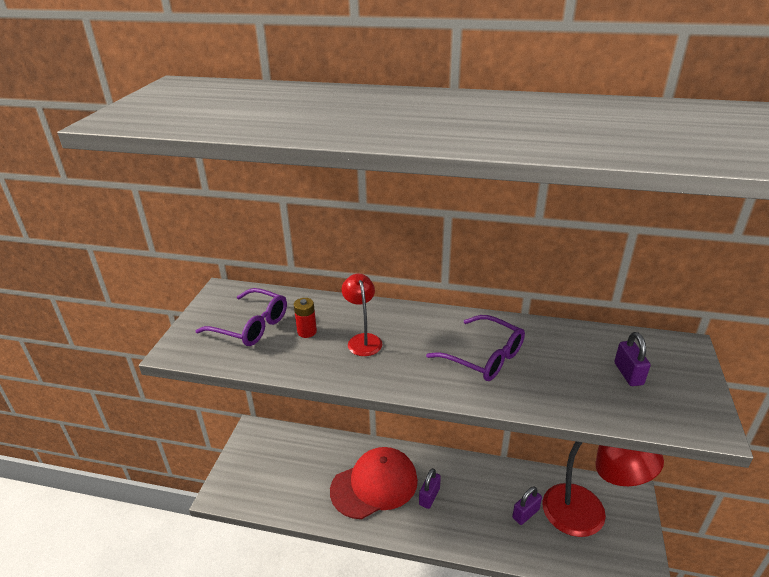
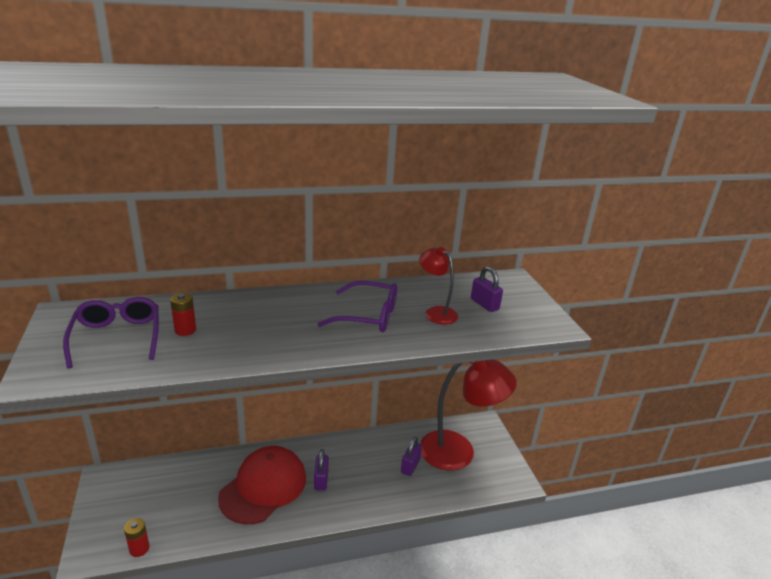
camera: 30 degrees left, 5 degrees down
purple glasses [196,288,287,346] -> purple glasses turned 105 degrees counterclockwise [63,297,159,368]
red lamp [341,274,382,356] -> red lamp moved to [419,247,458,325]
none -> red battery [124,518,150,557]

